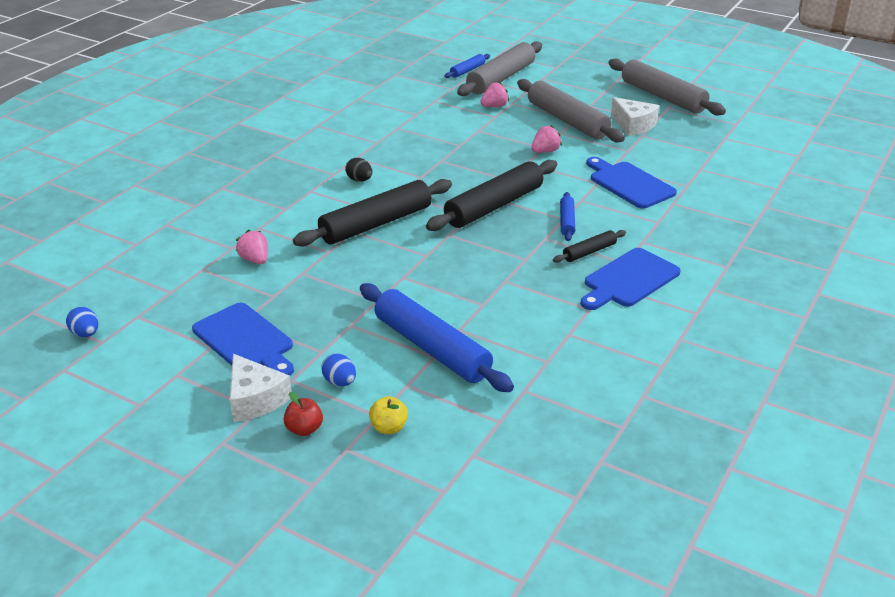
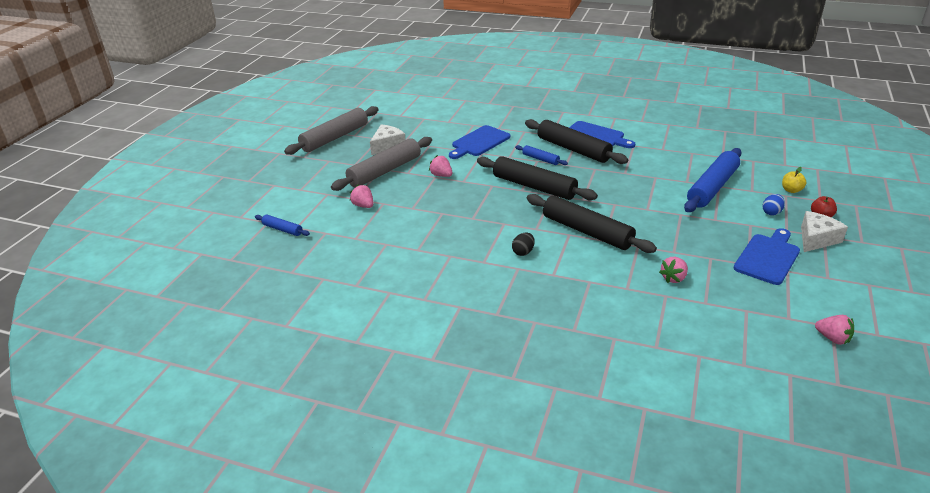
camera: 100 degrees left, 0 degrees up
blue egg [66,307,98,337] -> pink strawberry [815,315,854,345]
grey rolling pin [457,41,542,96] -> none
black rolling pin [553,230,626,263] -> black rolling pin [525,119,628,164], size x2.09
blue rolling pin [560,192,575,241] -> blue rolling pin turned 45 degrees clockwise [515,145,568,165]

